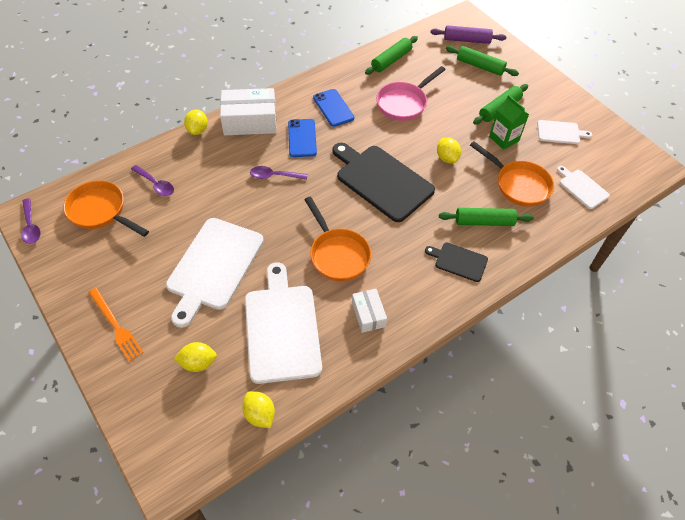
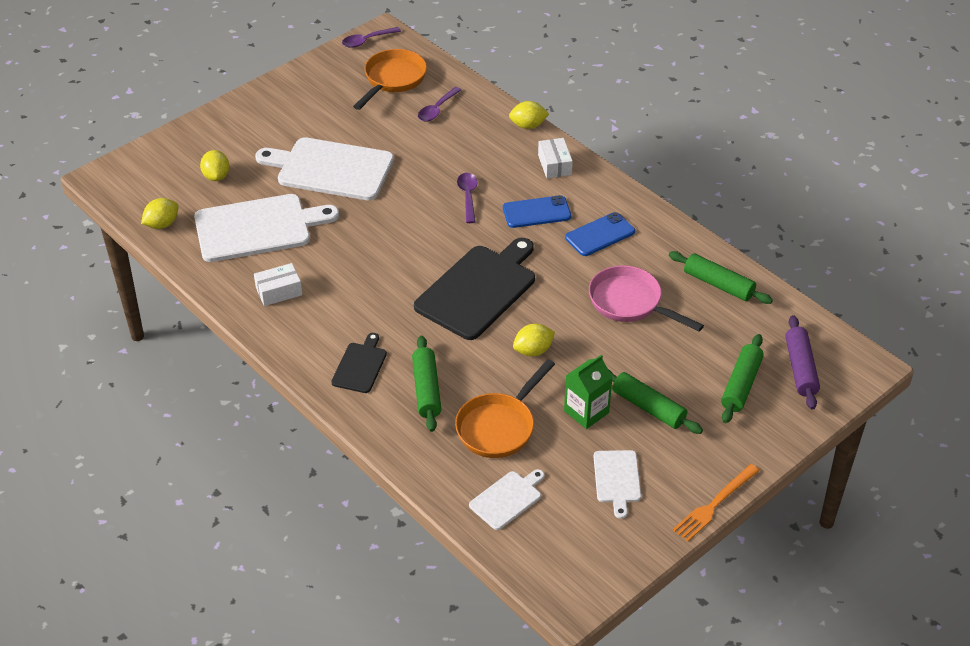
camera: 85 degrees right, 10 degrees down
orange fork [88,288,144,362] -> orange fork moved to [673,464,760,542]
white box [220,88,277,135] -> white box [538,138,573,178], size x0.56
orange pan [304,196,371,281] -> none

